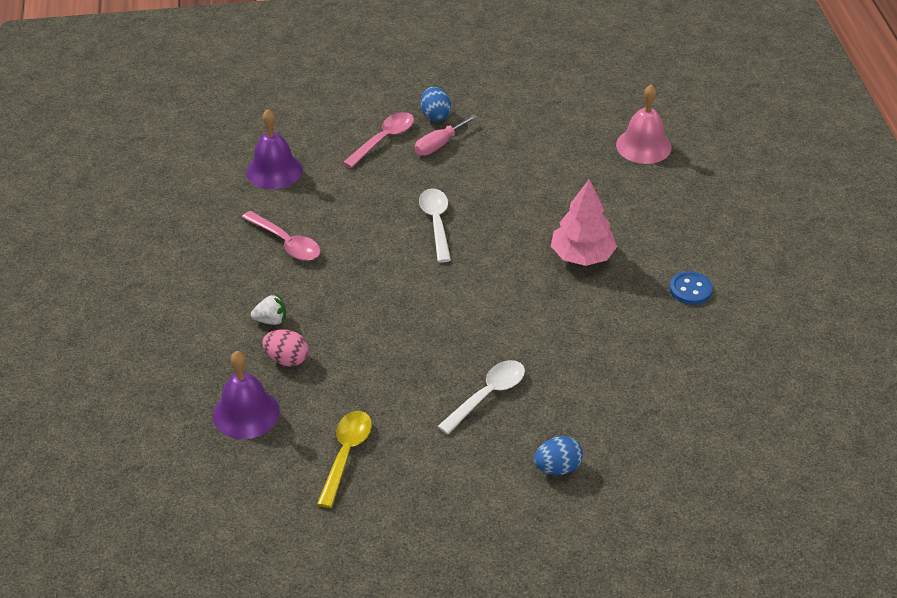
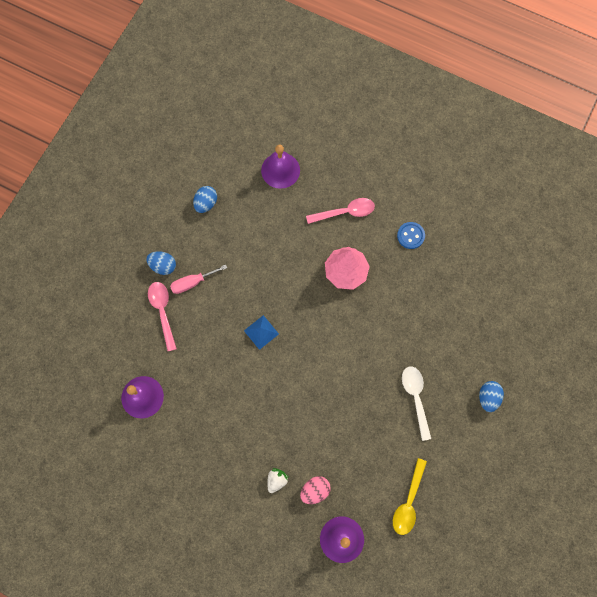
camera: 55 degrees left, 30 degrees up
pink spoon [242,211,321,261] -> pink spoon moved to [306,198,375,224]
yellow spoon [317,411,372,508] -> yellow spoon turned 120 degrees counterclockwise [393,458,427,535]
pink screwdriver [415,114,477,156] -> pink screwdriver turned 75 degrees clockwise [170,265,227,294]
white spoon [419,188,451,263] -> blue pyramid [244,315,279,350]
pink bell [616,85,672,164] -> purple bell [261,145,300,189]
none -> blue egg [193,186,217,213]

